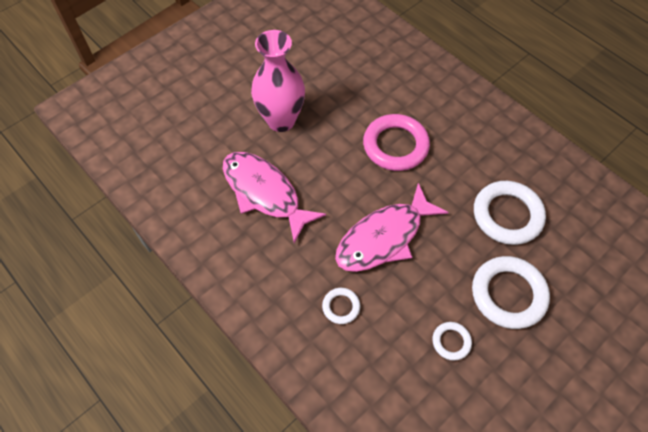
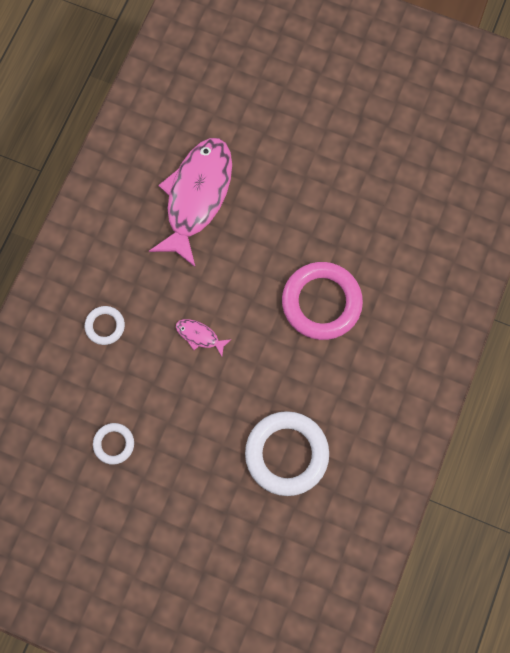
camera: 65 degrees right, 15 degrees up
pink vase [251,30,305,132] -> none
pink fish [335,183,449,272] -> pink fish [176,319,232,356], size x0.41
white ring [472,256,550,329] -> none

